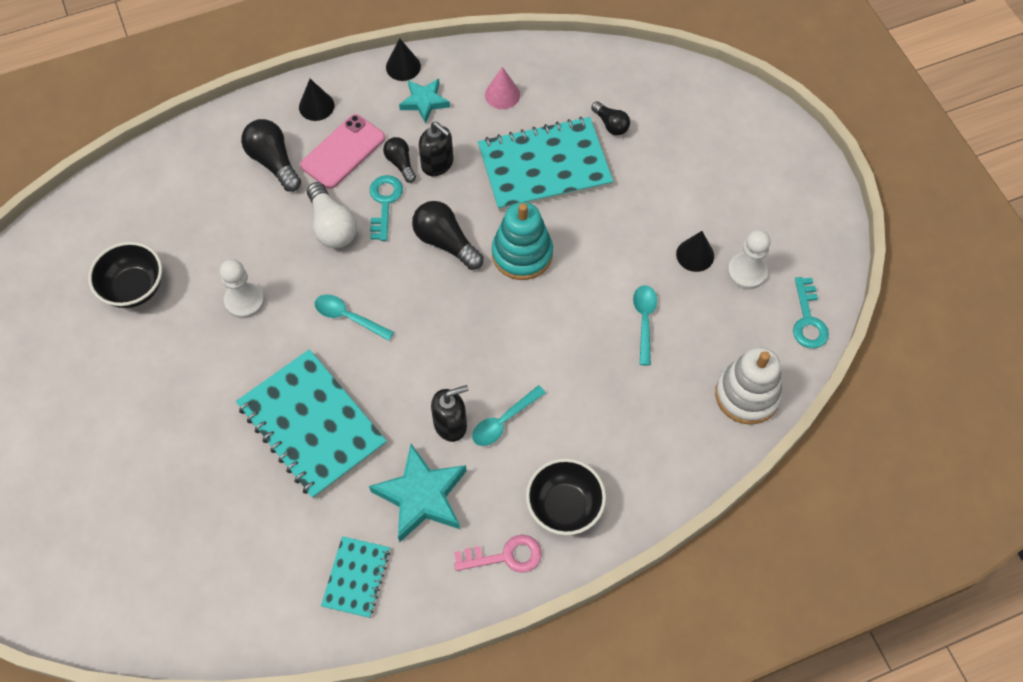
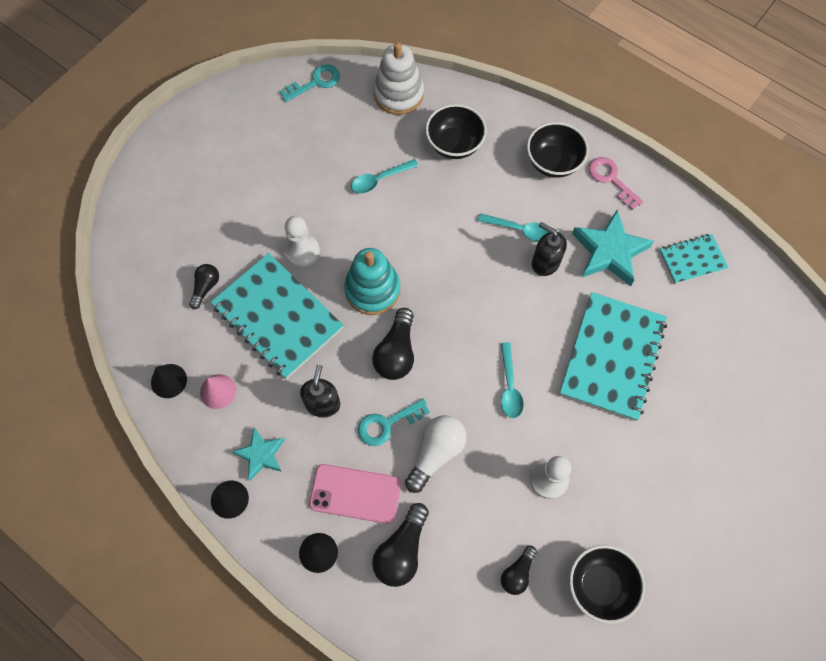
camera: 120 degrees left, 5 degrees up
black light bulb [383,137,416,183] -> black light bulb moved to [501,545,537,595]
black cone [676,231,714,272] -> black cone moved to [151,364,187,398]
white pawn [727,230,770,289] -> white pawn moved to [285,216,320,267]
none -> black bowl [425,104,487,159]

